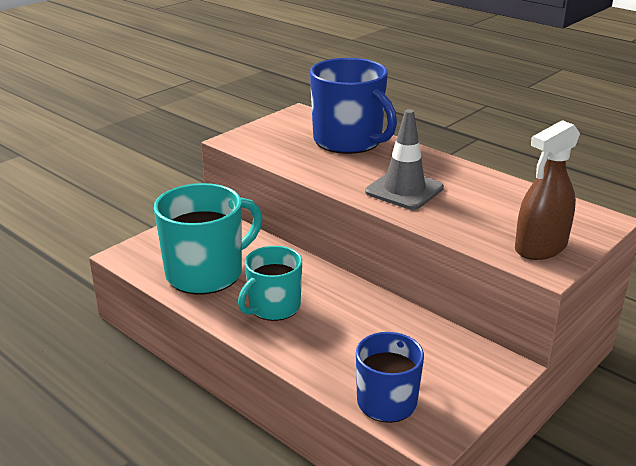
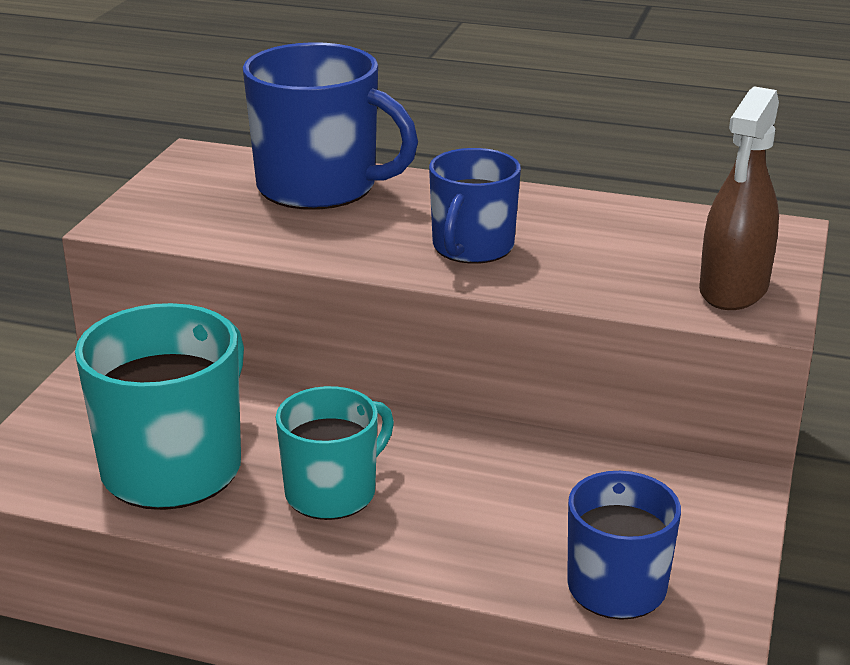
camera: 25 degrees left, 0 degrees up
turquoise mug [238,246,302,321] -> turquoise mug turned 150 degrees counterclockwise [276,386,394,520]
grey traffic cone [365,109,444,210] -> blue mug [429,148,521,264]

